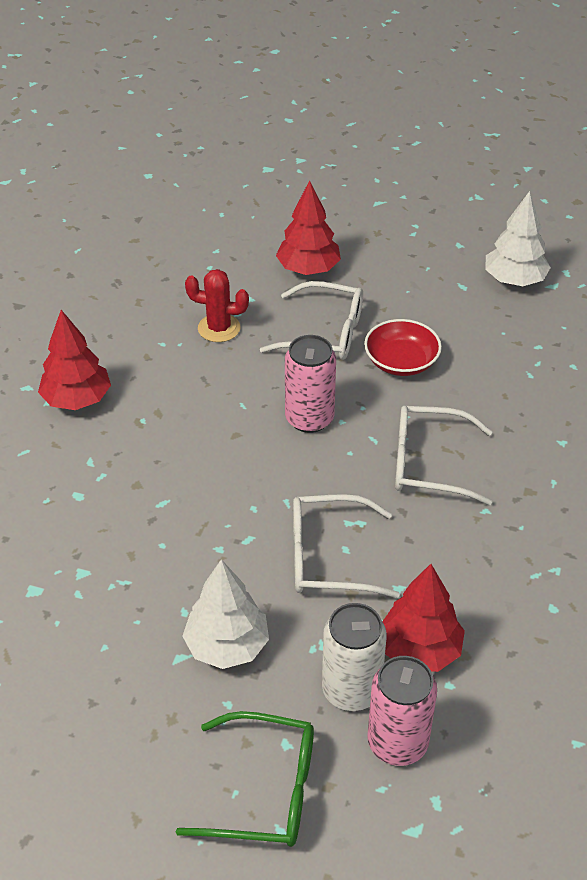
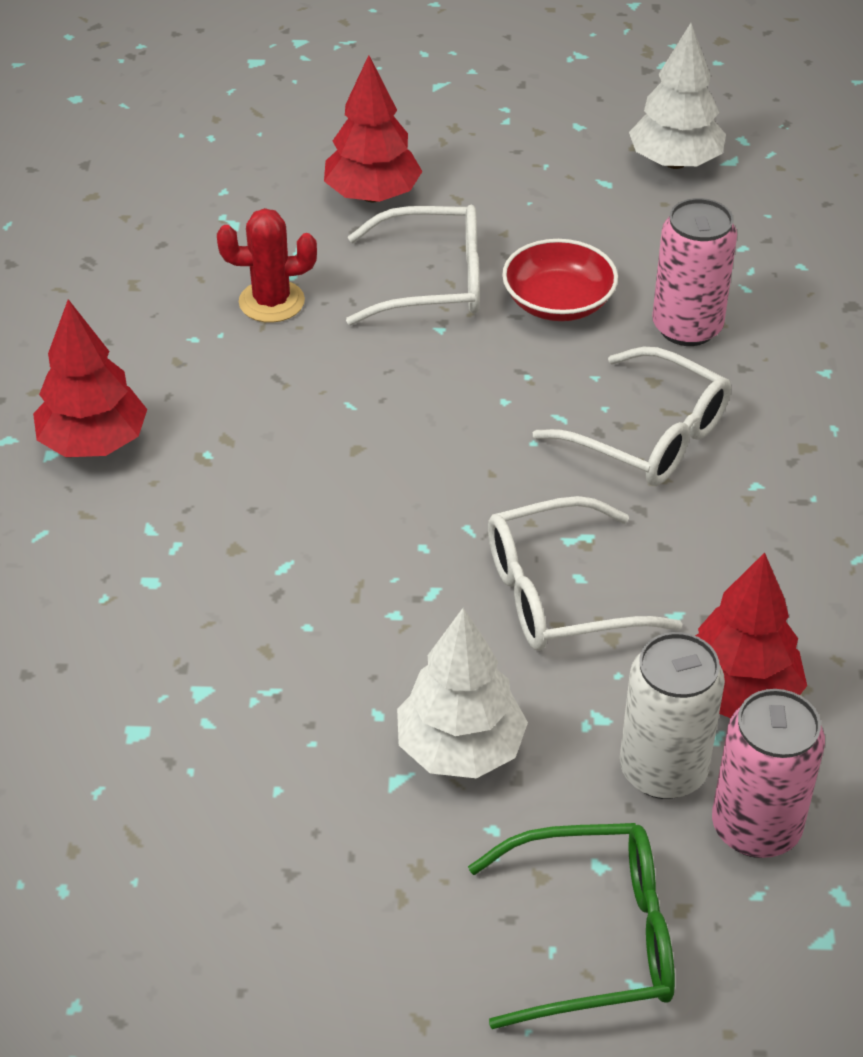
camera: 15 degrees left, 0 degrees up
pink can [285,335,336,433] -> pink can moved to [652,198,737,346]
white glasses [395,406,492,505] -> white glasses turned 135 degrees counterclockwise [533,346,731,486]

